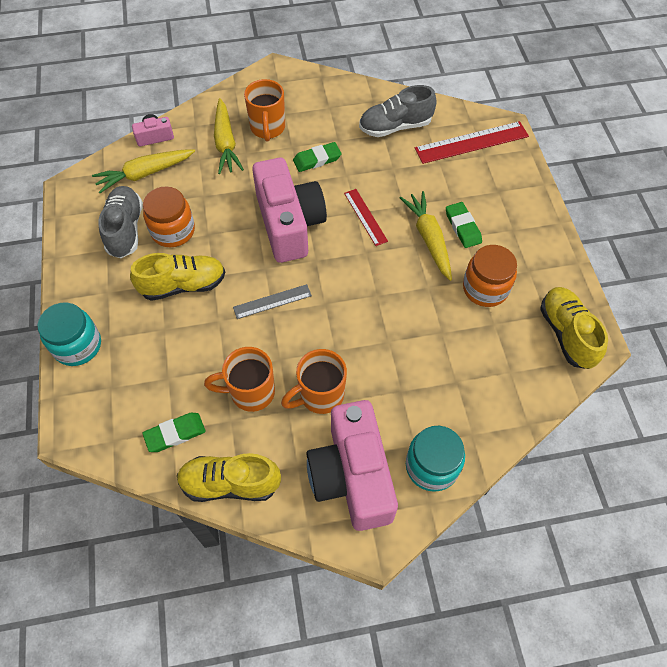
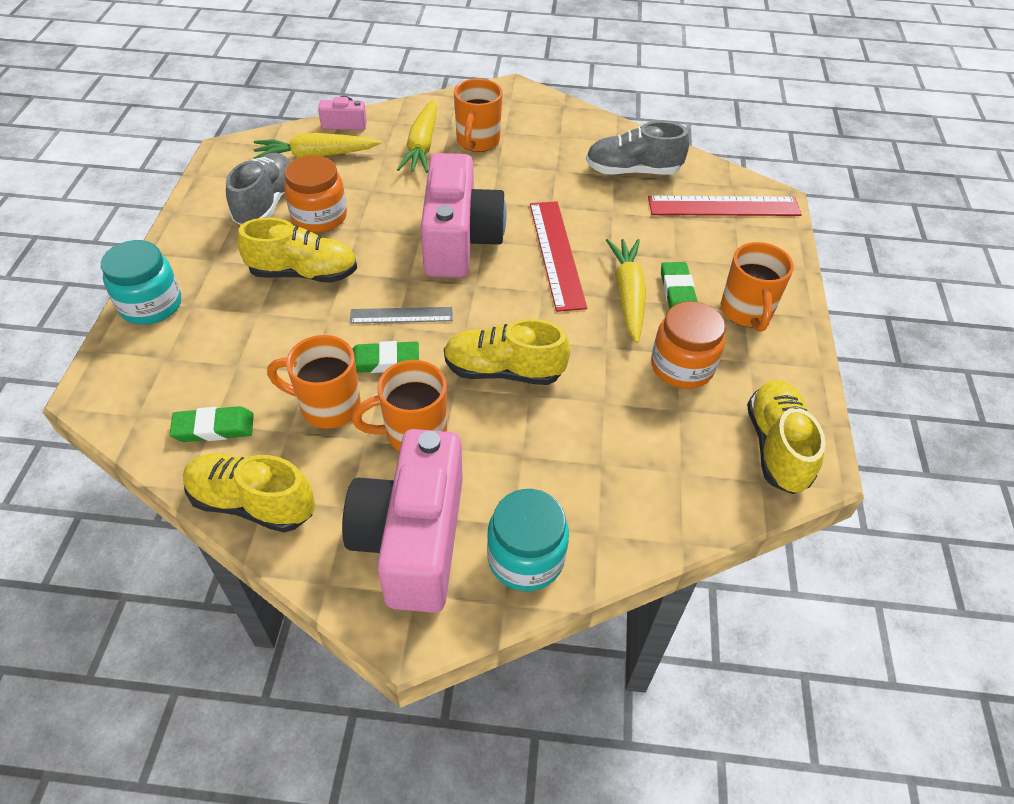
camera: 15 degrees right, 10 degrees down
green eraser [293,142,341,172] -> green eraser moved to [352,341,419,373]
red ruler [344,189,388,246] -> red ruler [530,201,587,312], size x1.69
none -> yellow shoe [444,319,570,385]
none -> orange mug [721,242,794,332]

